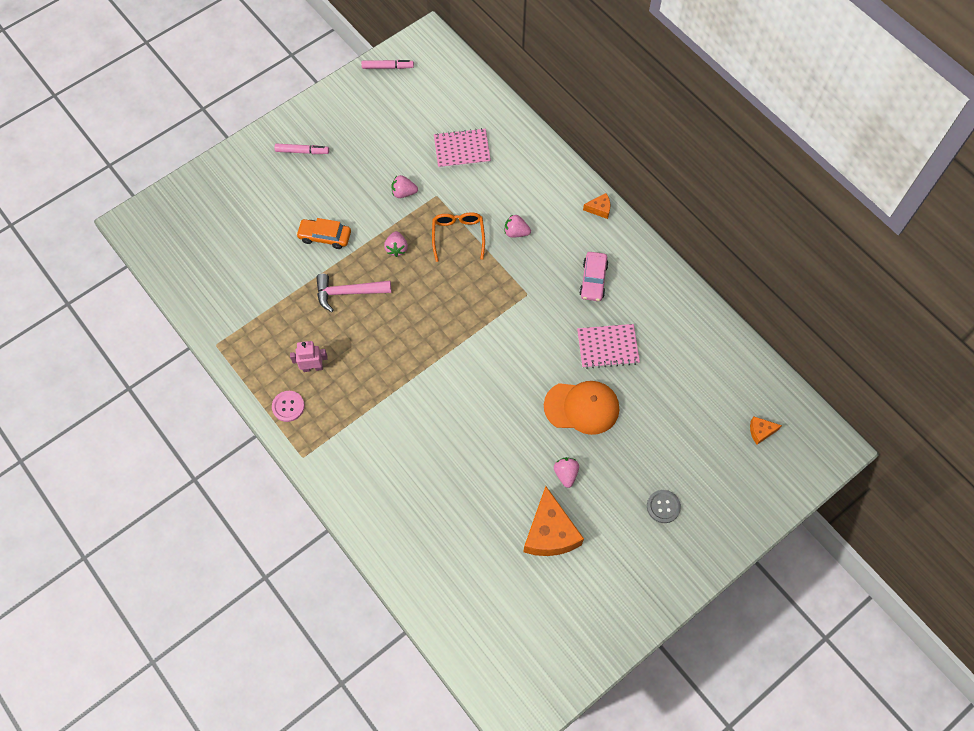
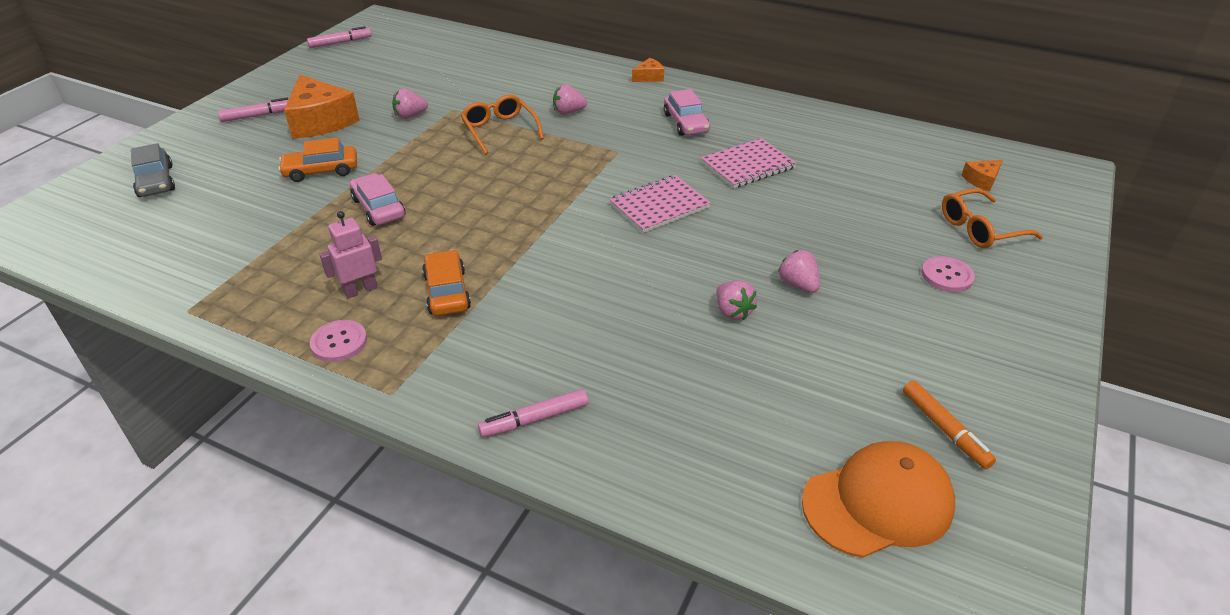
camera: 25 degrees left, 25 degrees down
pink hammer [316,274,391,312] -> pink car [350,173,405,226]
pink strawberry [384,231,408,257] -> pink strawberry moved to [716,280,757,320]
pink notebook [434,128,491,168] -> pink notebook moved to [609,175,711,233]
orange cheese [524,486,584,556] -> orange cheese moved to [284,75,360,139]
orange cap [544,381,619,435] -> orange cap moved to [802,441,955,558]
grey button [647,490,681,523] -> pink button [921,256,975,292]
none -> grey car [131,143,175,197]
none -> orange car [422,250,471,316]
none -> pink marker [478,389,589,438]
none -> orange marker [903,380,996,469]
none -> orange glasses [942,188,1043,248]

